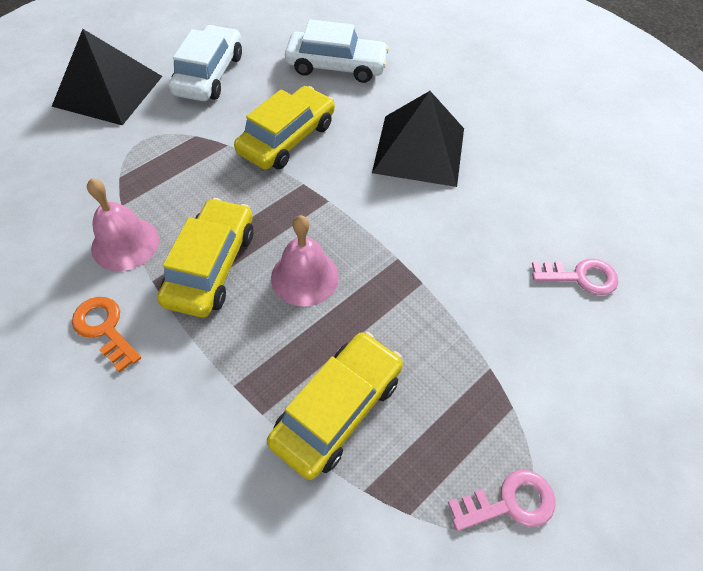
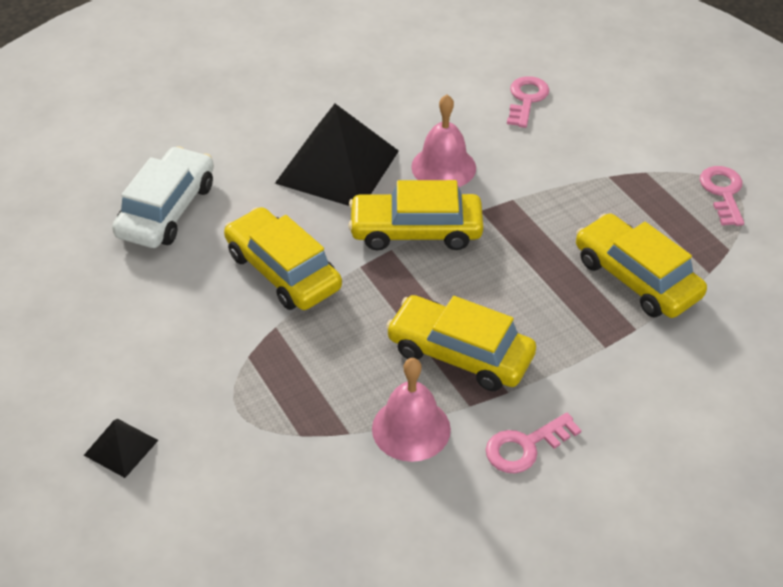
camera: 75 degrees left, 10 degrees down
black pyramid [52,29,162,125] -> black pyramid [84,419,158,478], size x0.46
orange key [72,297,141,372] -> pink key [486,413,581,473]
white car [169,25,242,101] -> none
pink bell [271,215,339,307] -> pink bell moved to [411,94,476,187]
none -> yellow car [348,180,483,251]

